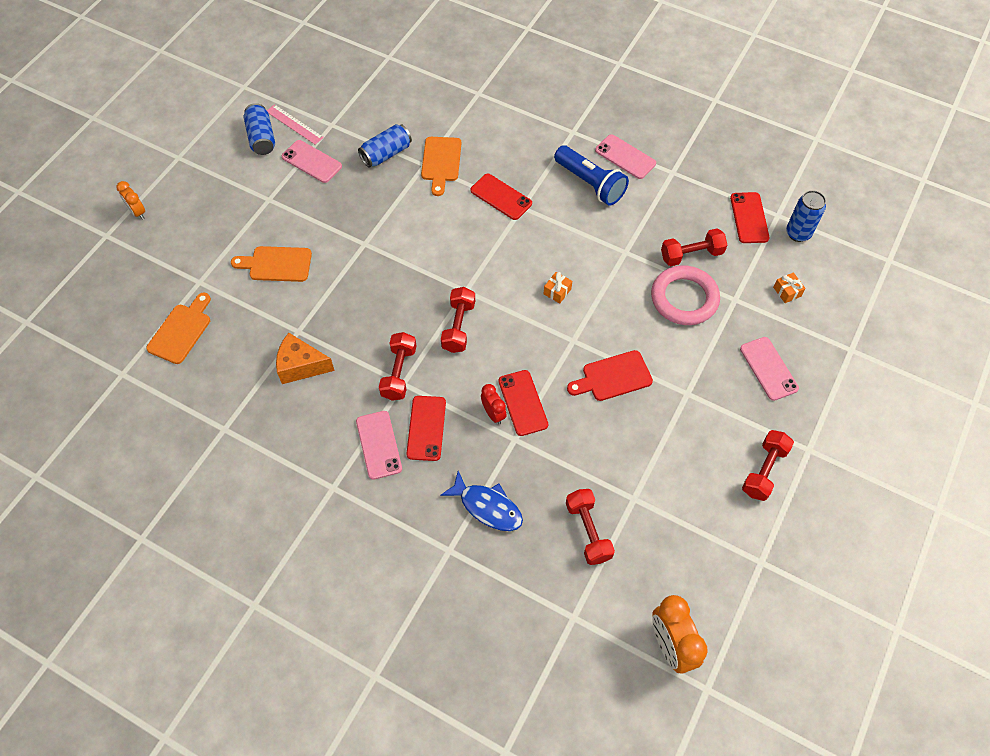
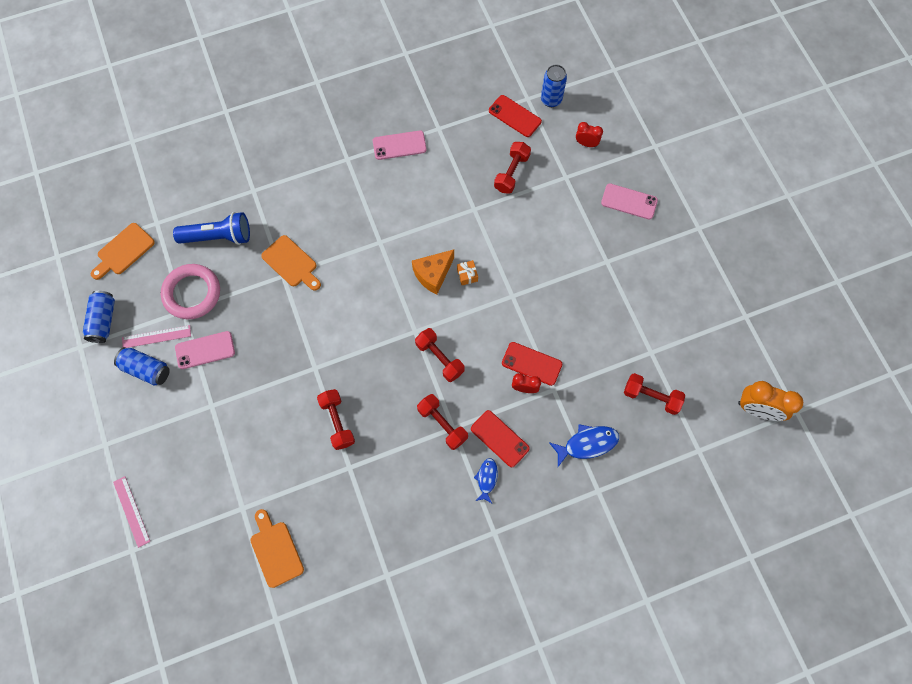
camera: 50 degrees left, 10 degrees up
orange clock [117,181,145,220] -> pink ruler [113,476,150,548]
orange cutting board [231,246,312,282] -> orange cutting board moved to [91,223,155,280]
orange cheese [276,333,335,384] -> orange cheese moved to [412,249,454,295]
pink phone [356,411,402,480] -> blue fish [474,458,498,503]
blue can [358,124,412,168] -> blue can moved to [83,291,115,343]
red phone [470,174,532,220] -> none
blue flashlight [554,145,629,206] -> blue flashlight moved to [173,212,250,245]
red cutting board [567,350,653,401] -> none
pink ring [651,265,720,325] -> pink ring moved to [161,264,220,319]
red dumbbell [742,430,794,501] -> red dumbbell moved to [317,389,355,450]
orange gift [773,272,806,303] -> red clock [576,122,603,147]

